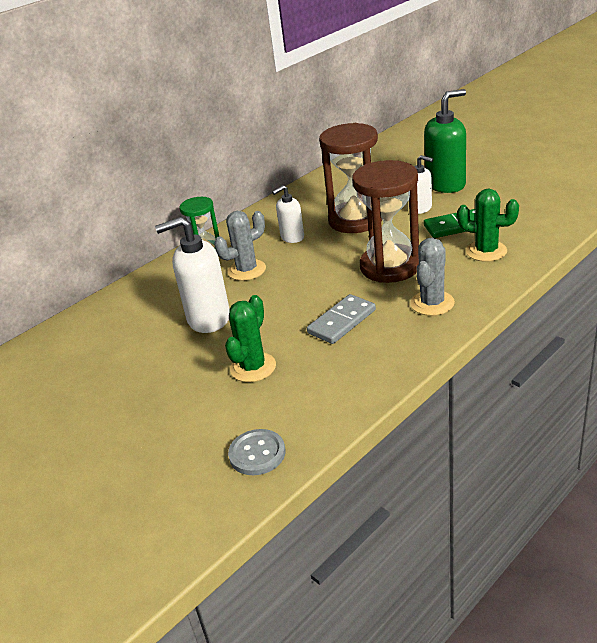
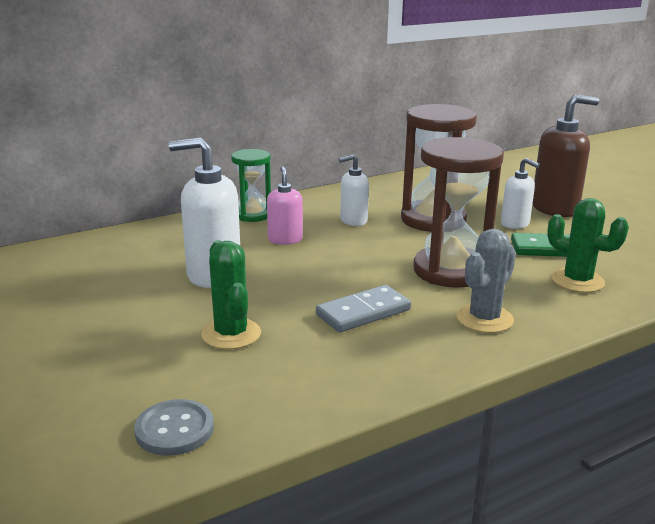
camera: 10 degrees right, 10 degrees down
grey cactus [214,211,266,281] -> pink soap dispenser [267,166,303,245]
green cactus [225,295,276,382] -> green cactus turned 60 degrees counterclockwise [201,240,261,349]
green soap dispenser [424,89,466,193] -> brown soap dispenser [533,95,599,217]

